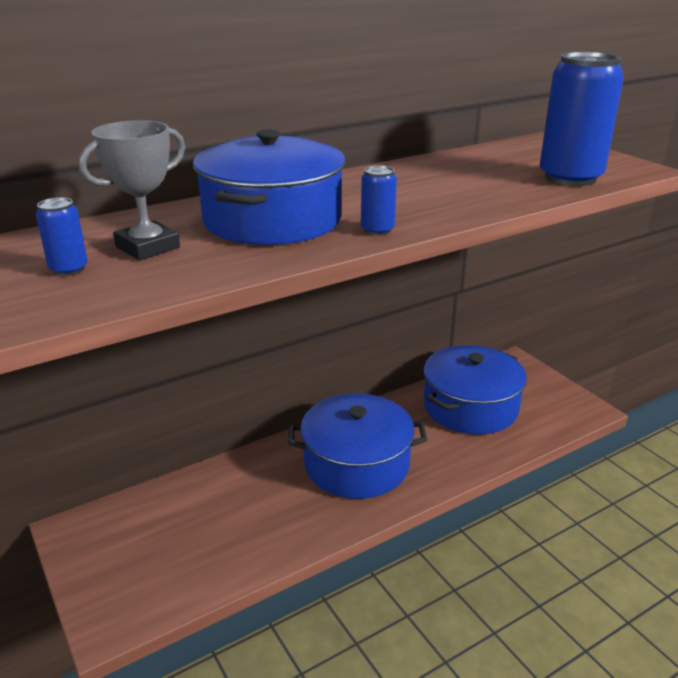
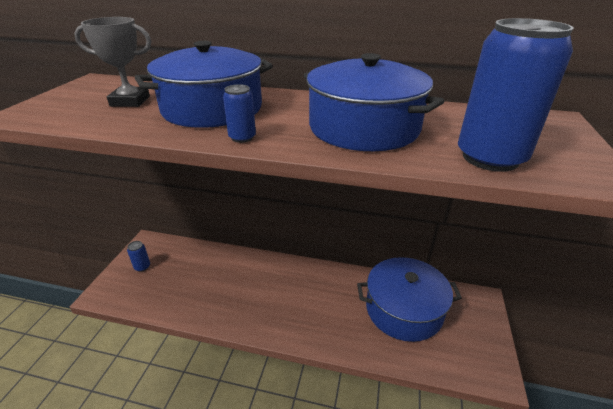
camera: 45 degrees right, 5 degrees up
blue can [36,197,88,276] -> blue can moved to [127,241,150,272]
blue pot [289,394,427,499] -> blue pot moved to [304,53,444,151]

